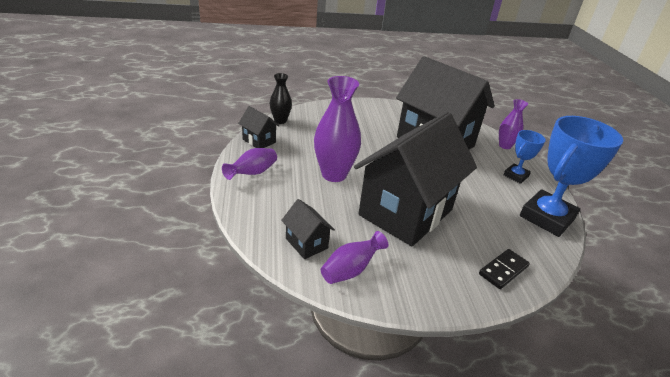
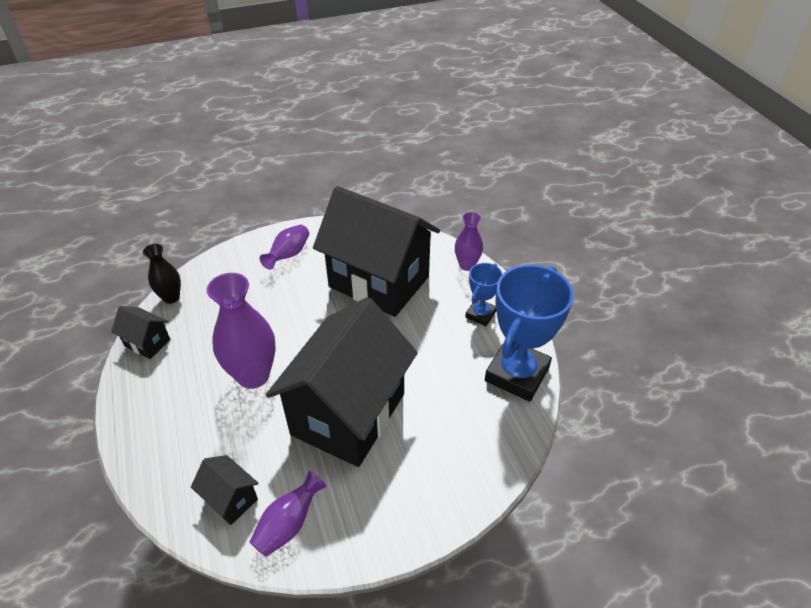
camera: 10 degrees left, 10 degrees up
purple vase [222,148,277,180] -> purple vase moved to [259,225,309,270]
black domino [479,249,530,289] -> none

